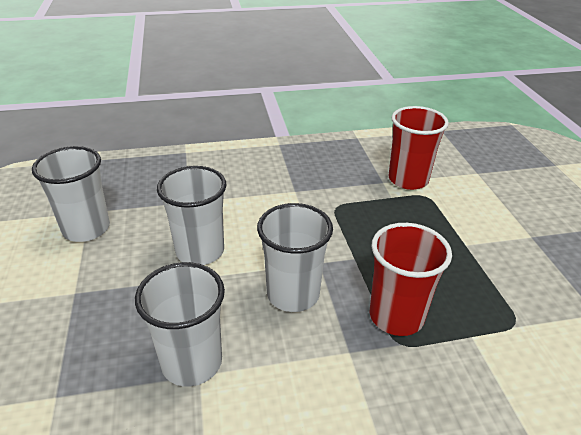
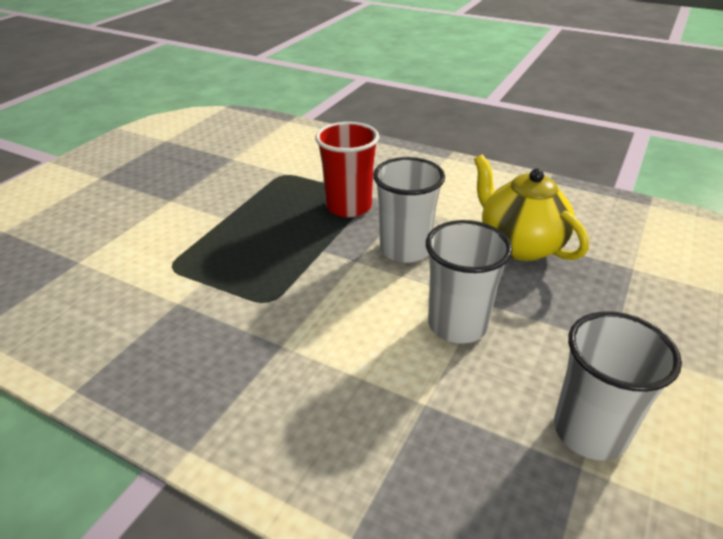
camera: 140 degrees left, 0 degrees up
white cup [135,262,225,387] -> yellow teapot [474,155,589,261]
red cup [389,106,449,190] -> none

